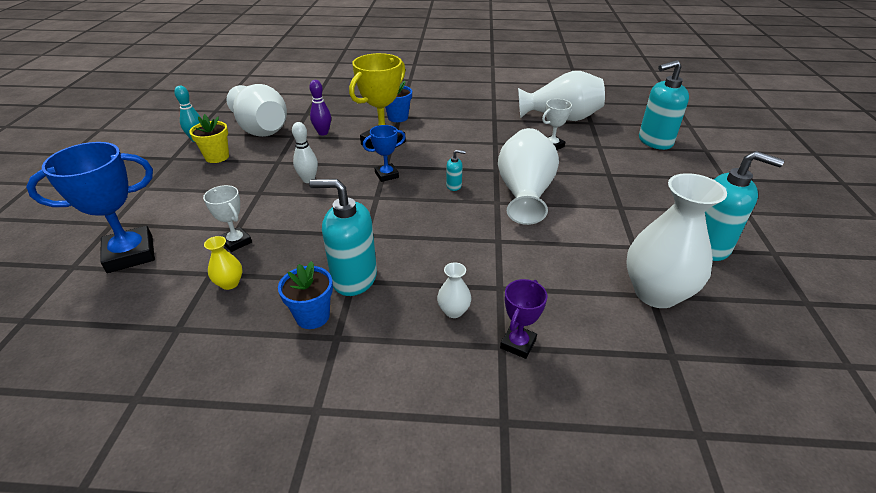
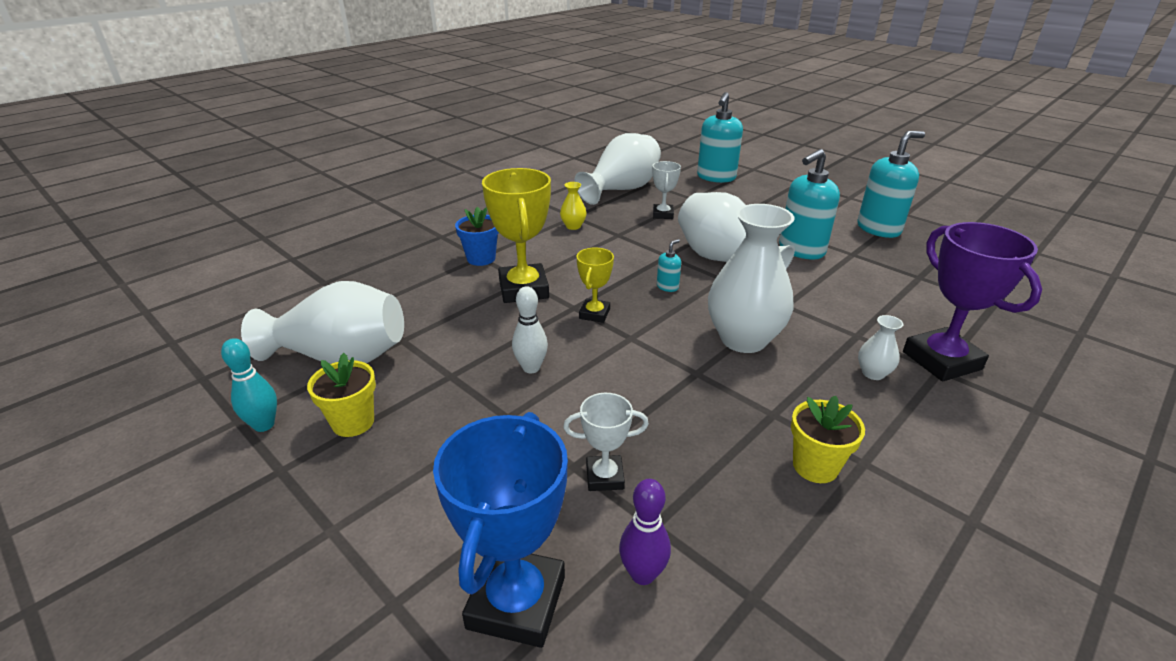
camera: 50 degrees left, 5 degrees down
yellow vase [204,236,242,290] -> yellow vase moved to [560,182,587,230]
blue flower pot [278,261,333,329] -> yellow flower pot [791,396,865,483]
purple bowling pin [309,80,331,135] -> purple bowling pin moved to [619,479,671,585]
turquoise soap dispenser [309,179,377,296] -> turquoise soap dispenser moved to [779,149,840,259]
blue trophy [363,125,406,182] -> yellow trophy [576,248,614,323]
purple trophy [500,279,547,359] -> purple trophy [903,222,1042,382], size x1.85
white vase [626,173,727,308] -> white vase moved to [708,204,794,353]

